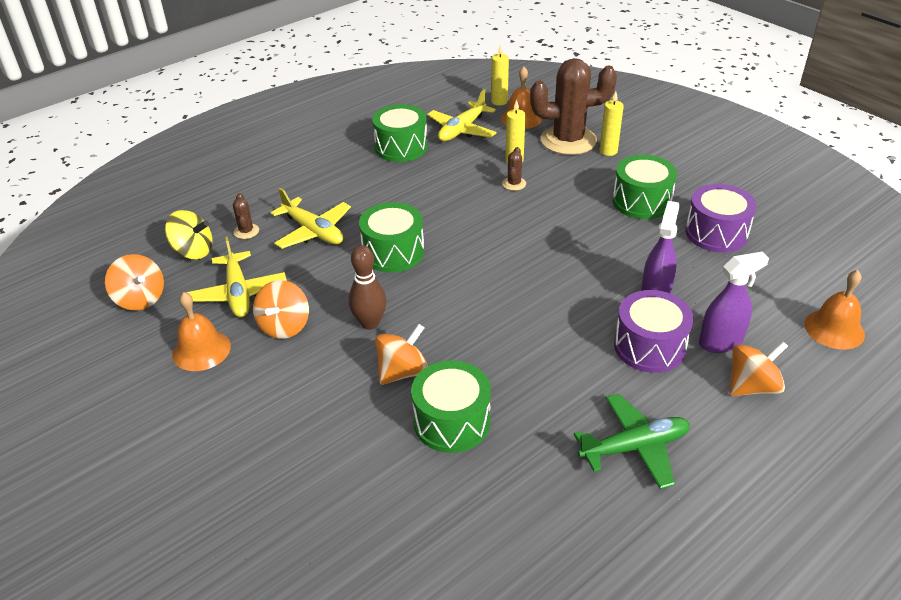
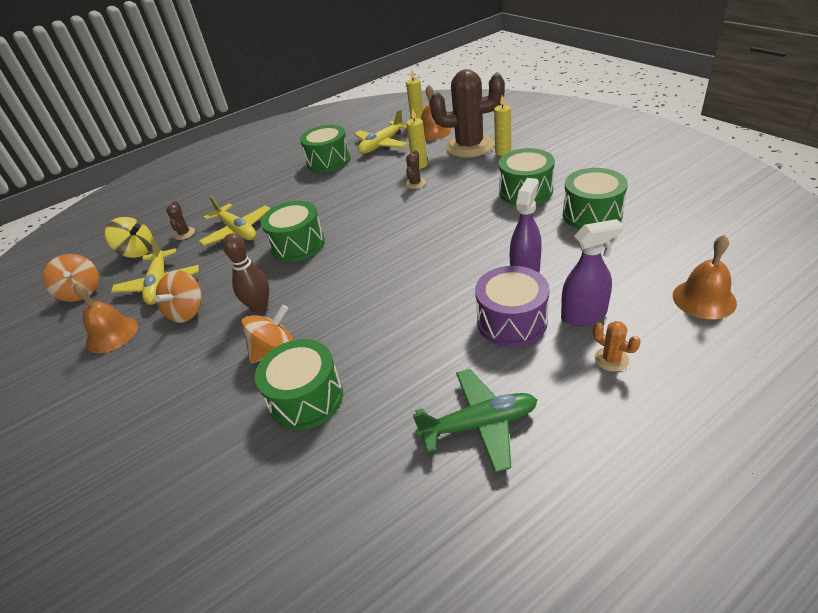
camera: 10 degrees right, 0 degrees up
purple drum [685,184,757,253] -> green drum [563,168,628,229]
orange spinning top [730,341,788,396] -> orange cactus [593,321,641,372]

